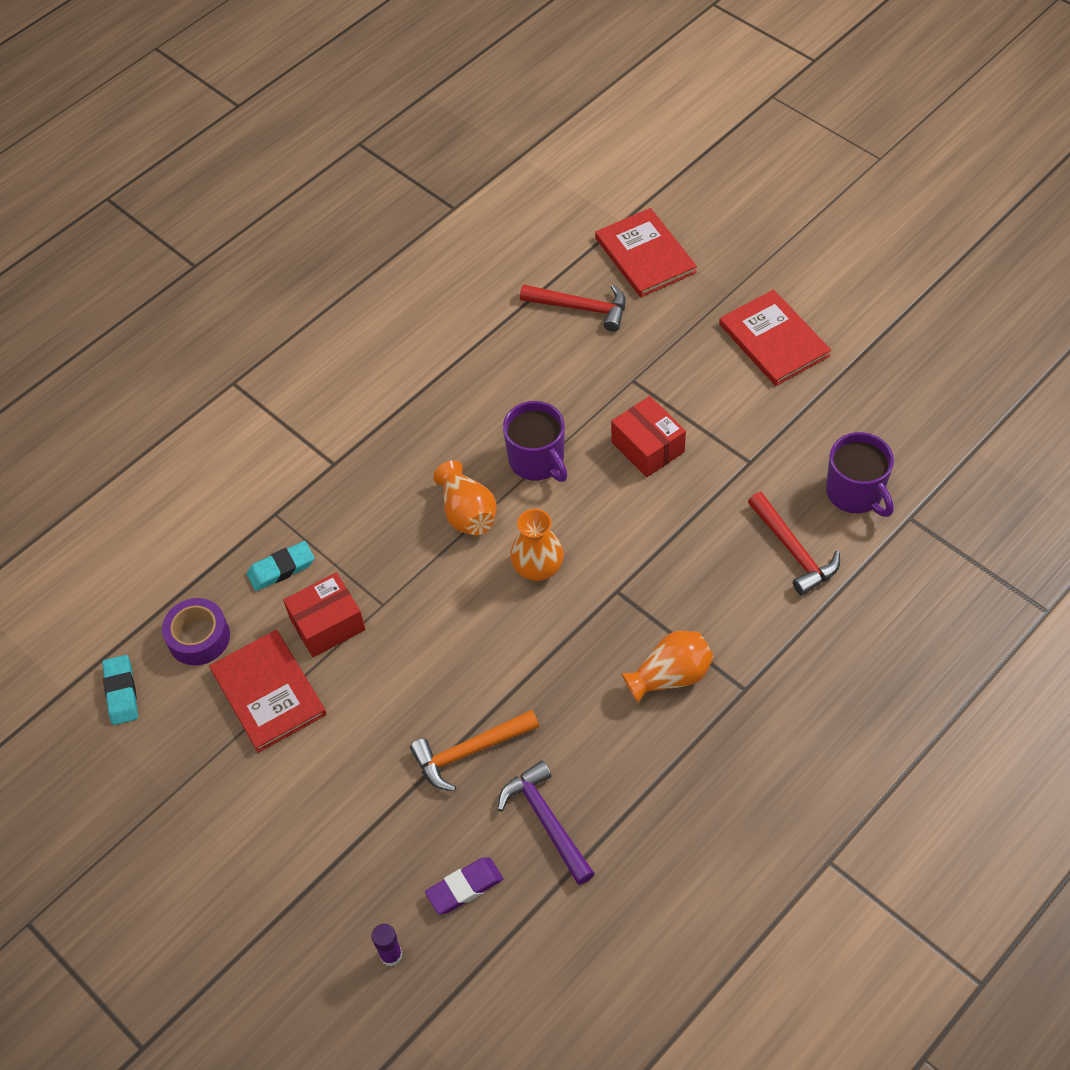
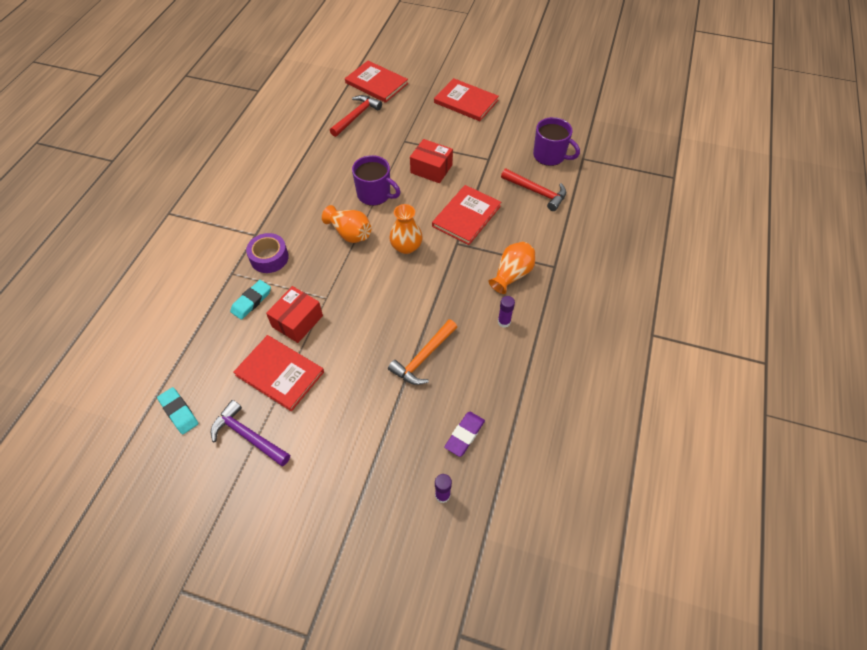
camera: 30 degrees left, 0 degrees up
purple tape [162,598,230,665] -> purple tape moved to [246,233,289,273]
purple hammer [498,760,595,885] -> purple hammer moved to [211,400,290,466]
red hammer [520,284,626,332] -> red hammer turned 45 degrees counterclockwise [330,95,382,137]
none -> red book [432,185,501,245]
none -> purple glue stick [498,296,515,328]

